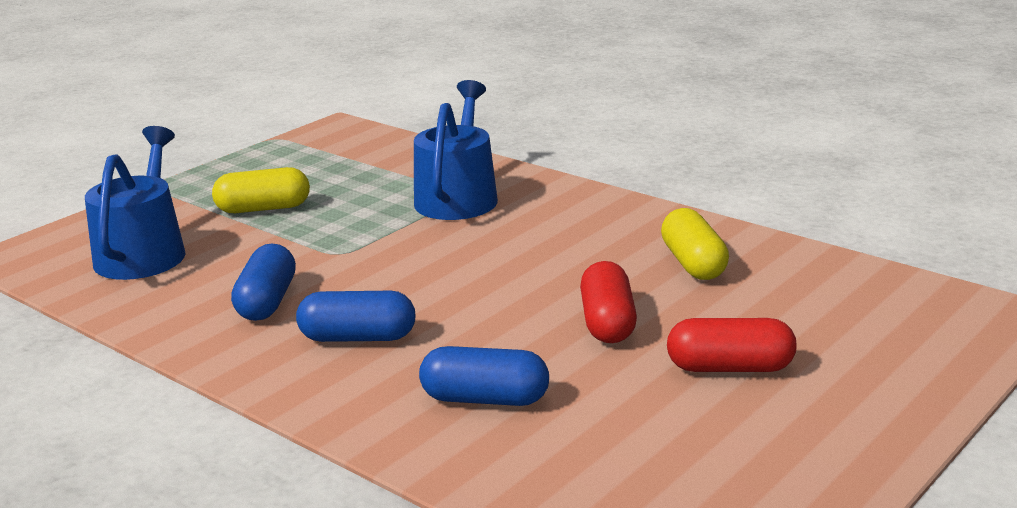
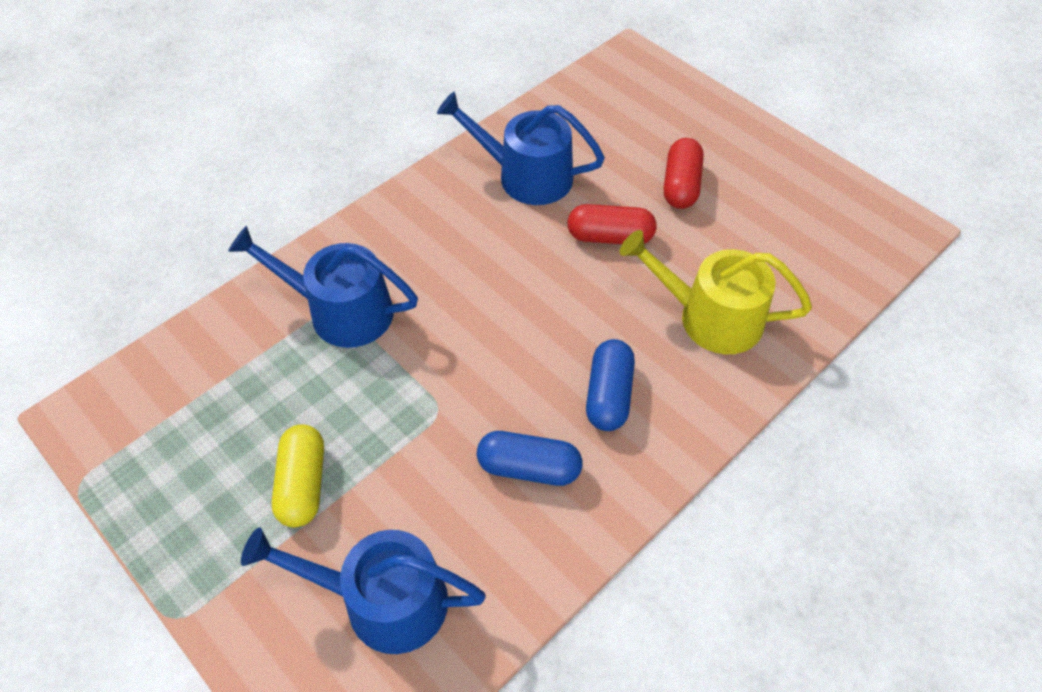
camera: 85 degrees left, 30 degrees up
blue capsule [419,346,549,406] -> yellow watering can [619,230,812,354]
yellow capsule [661,208,729,280] -> blue watering can [437,92,605,205]

